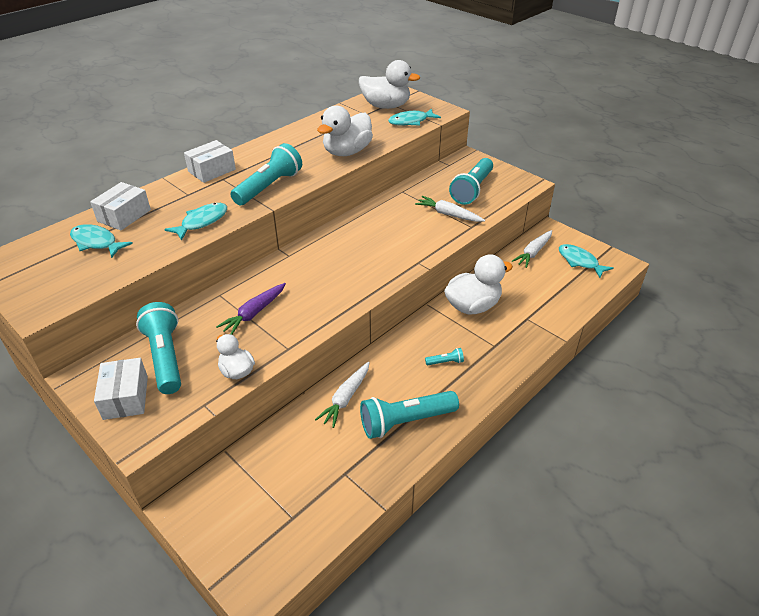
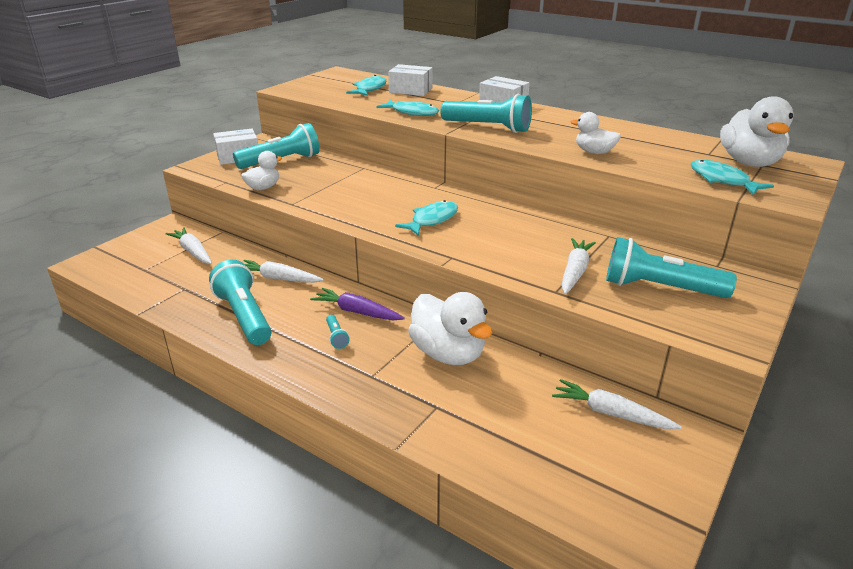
camera: 80 degrees right, 10 degrees down
purple carrot [216,283,286,335] -> purple carrot moved to [310,288,405,320]
white duck [317,106,373,156] -> white duck [571,112,621,154], size x0.57
turquoise fish [559,244,613,278] -> turquoise fish moved to [395,200,458,236]
none -> white carrot [165,227,212,264]

